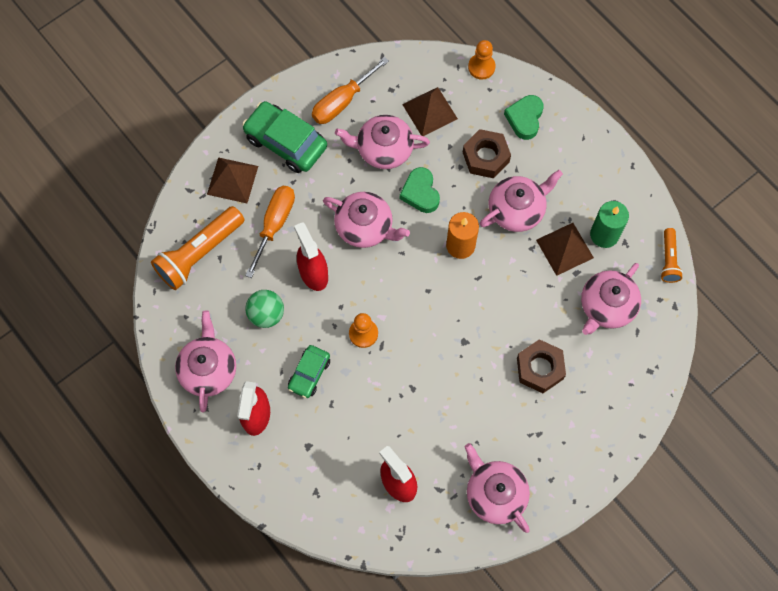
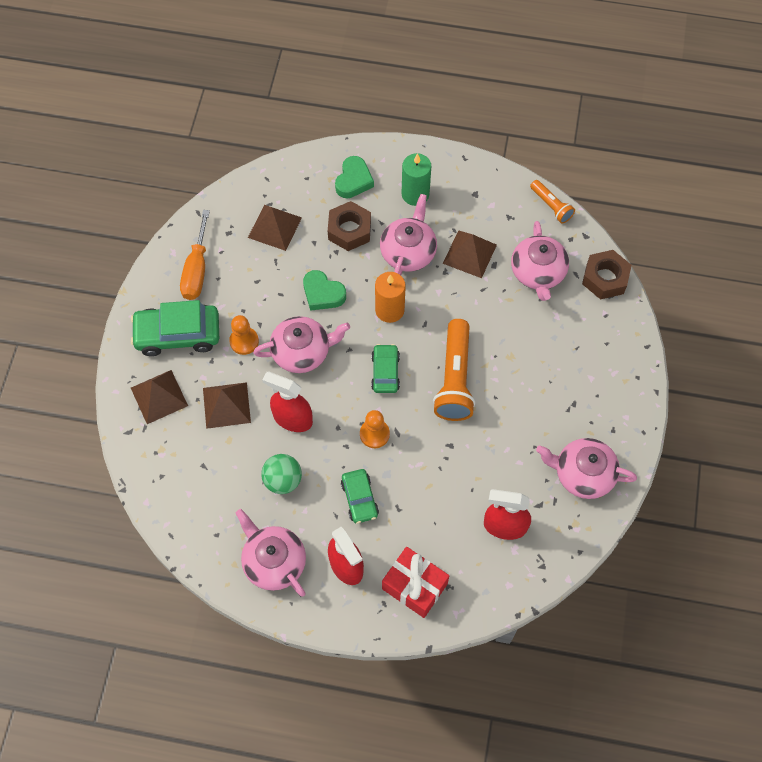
camera: 40 degrees left, 5 degrees down
orange flashlight [151,206,245,290] -> orange flashlight moved to [433,319,475,421]
orange screwdriver [245,186,295,278] -> brown pyramid [203,382,251,429]
pink teapot [335,115,430,169] -> none
orange pawn [468,40,496,80] -> orange pawn moved to [229,315,259,355]
green heart [504,95,543,140] -> green heart turned 135 degrees counterclockwise [335,156,374,198]
brown nut [517,339,566,393] -> brown nut moved to [582,250,632,300]
green candle [590,201,629,248] -> green candle moved to [402,153,431,206]
none -> green car [371,344,400,393]
none -> red gift [382,547,449,618]

